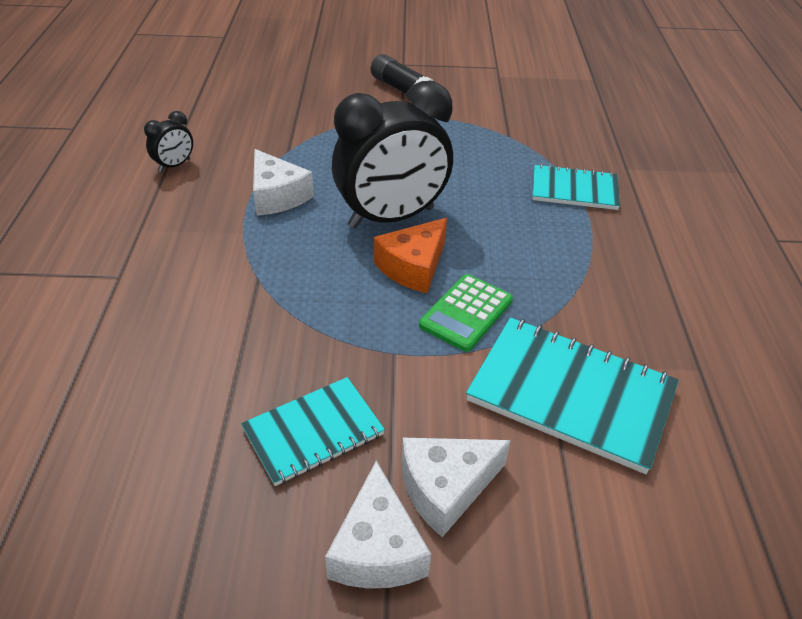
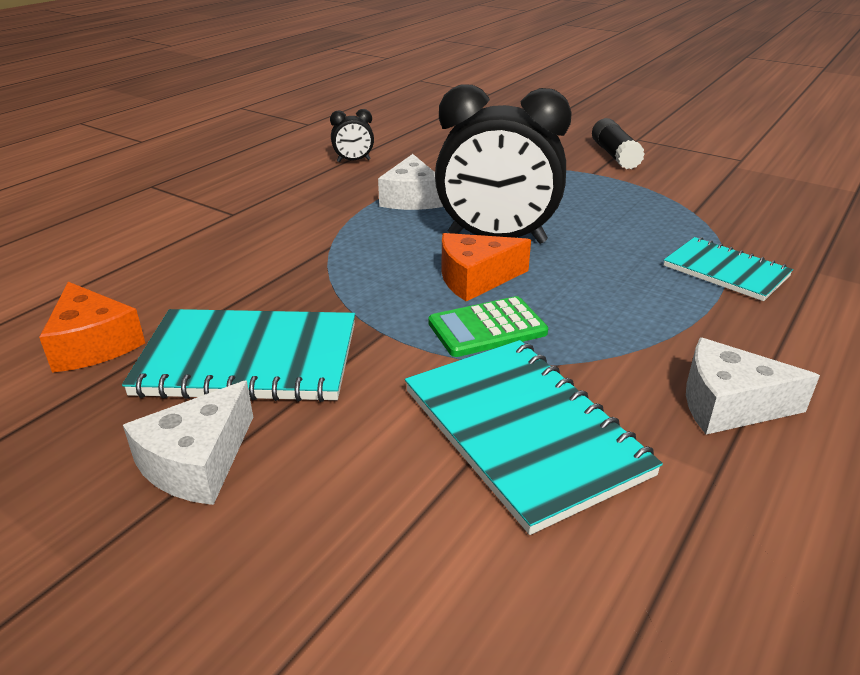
camera: 35 degrees right, 10 degrees down
turquoise notebook [241,377,385,486] -> turquoise notebook [122,309,355,402], size x1.60
white cheese [402,438,511,537] -> white cheese moved to [686,337,820,435]
none -> orange cheese [39,282,145,373]

